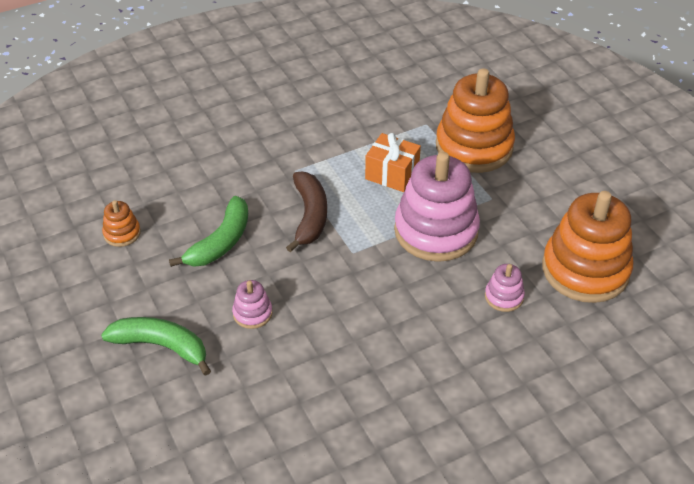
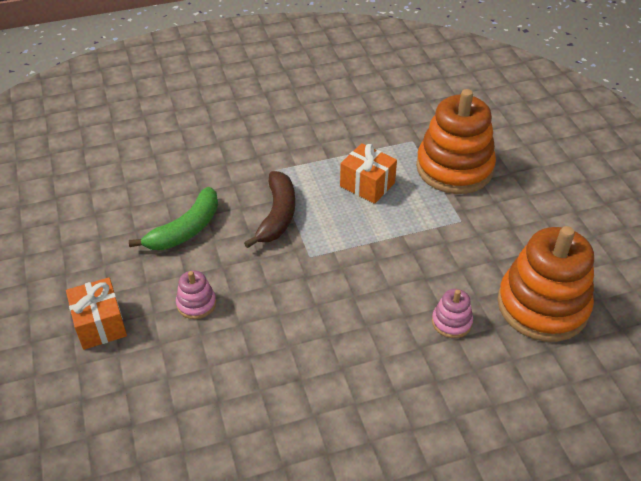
camera: 10 degrees right, 0 degrees up
green banana [101,317,211,376] -> orange gift [66,277,127,350]
orange stacking toy [102,200,141,247] -> none
pink stacking toy [394,152,480,262] -> none

